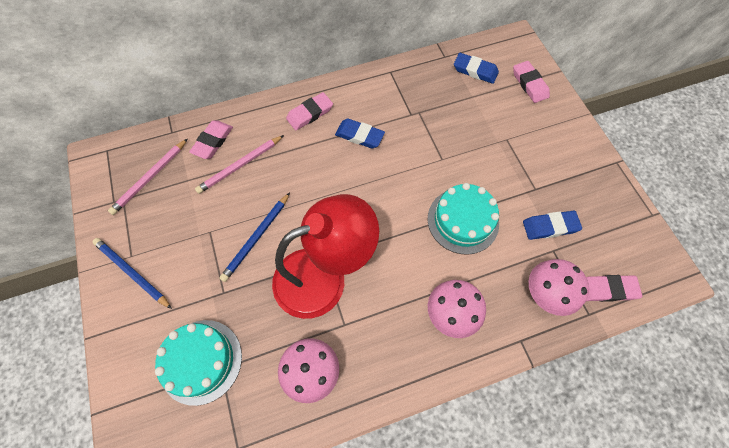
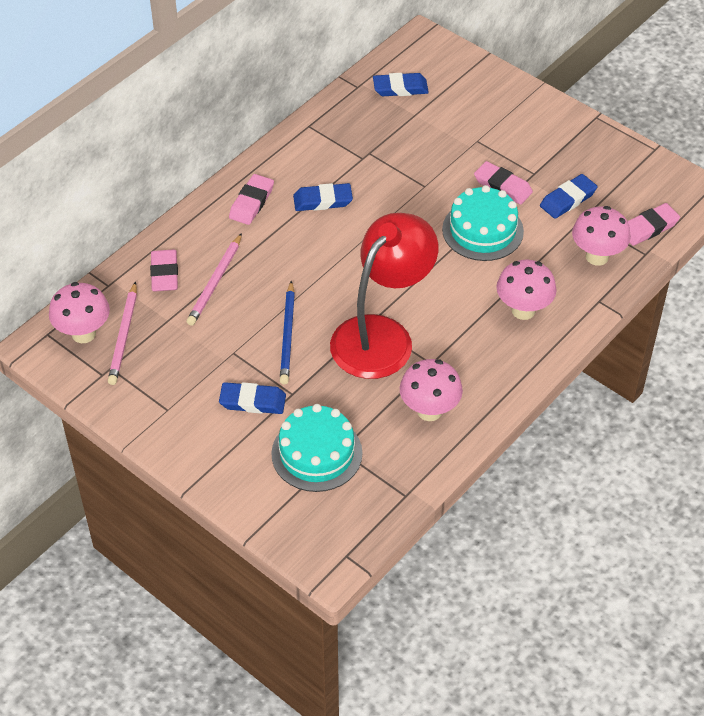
camera: 30 degrees left, 15 degrees down
blue pencil [93,238,172,309] -> none
pink eraser [513,61,550,103] -> pink eraser moved to [474,161,533,205]
none -> pink mushroom [49,282,110,343]
none -> blue eraser [219,382,286,414]

